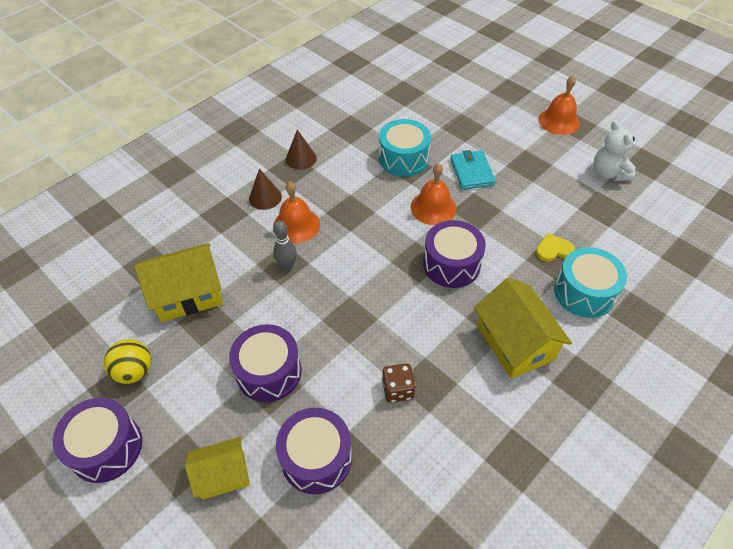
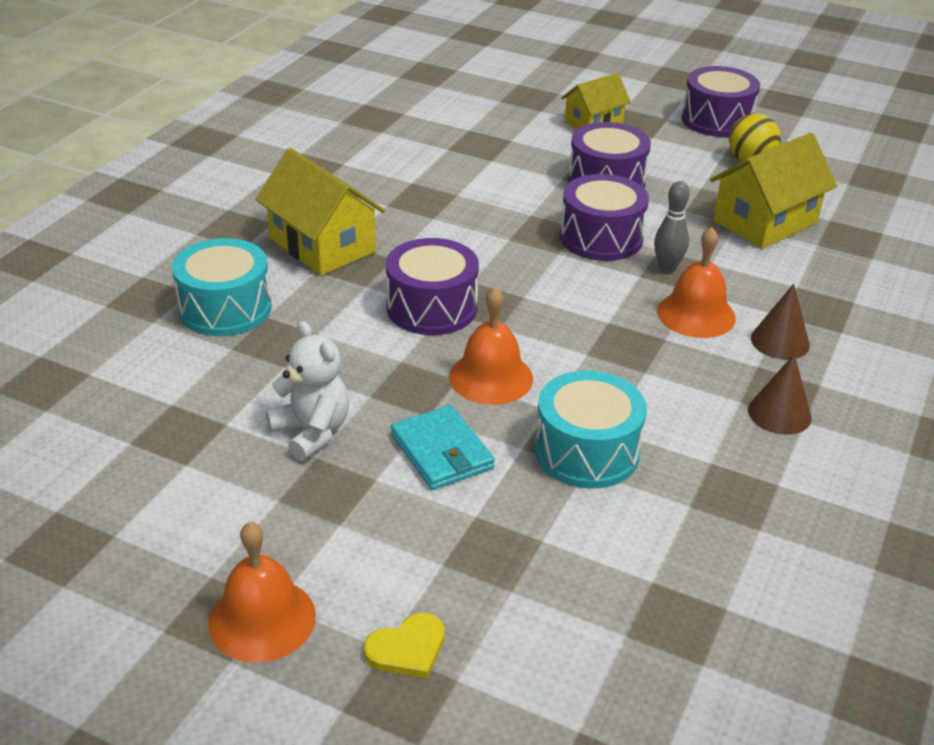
camera: 160 degrees right, 15 degrees down
purple drum [276,408,352,494] -> purple drum moved to [560,174,649,261]
brown dice [382,363,416,403] -> none
yellow heart [536,233,575,262] -> yellow heart moved to [364,612,445,679]
white teddy bear [594,121,636,181] -> white teddy bear moved to [266,321,349,461]

